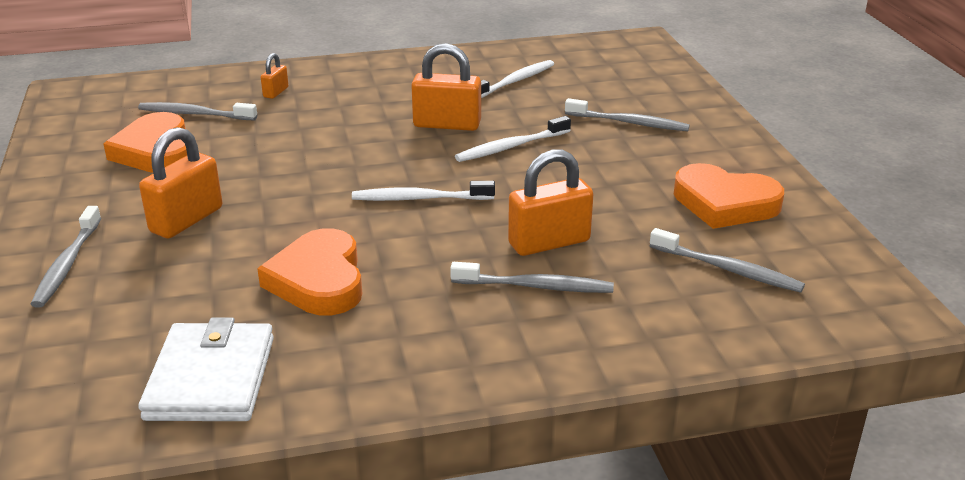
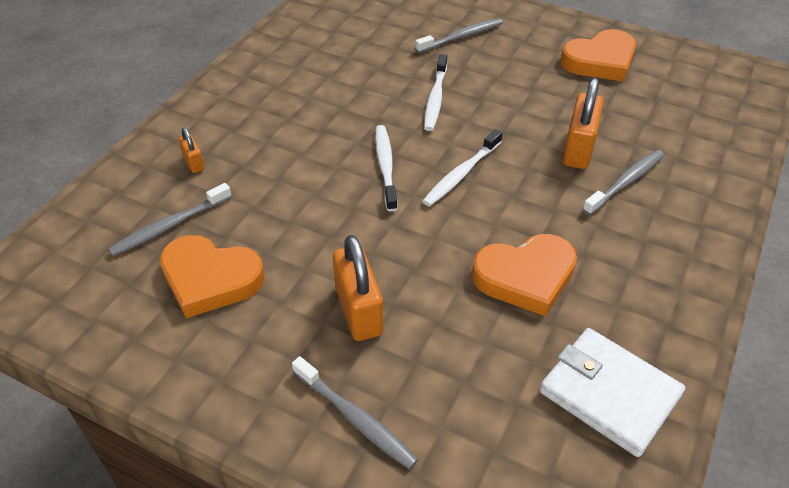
camera: 50 degrees left, 15 degrees up
orange heart [257,228,362,316] -> orange heart turned 45 degrees counterclockwise [472,234,577,316]
orange padlock [411,43,481,131] -> none
white toothbrush [481,60,554,98] -> white toothbrush moved to [375,125,397,212]
grey toothbrush [650,228,805,293] -> none

